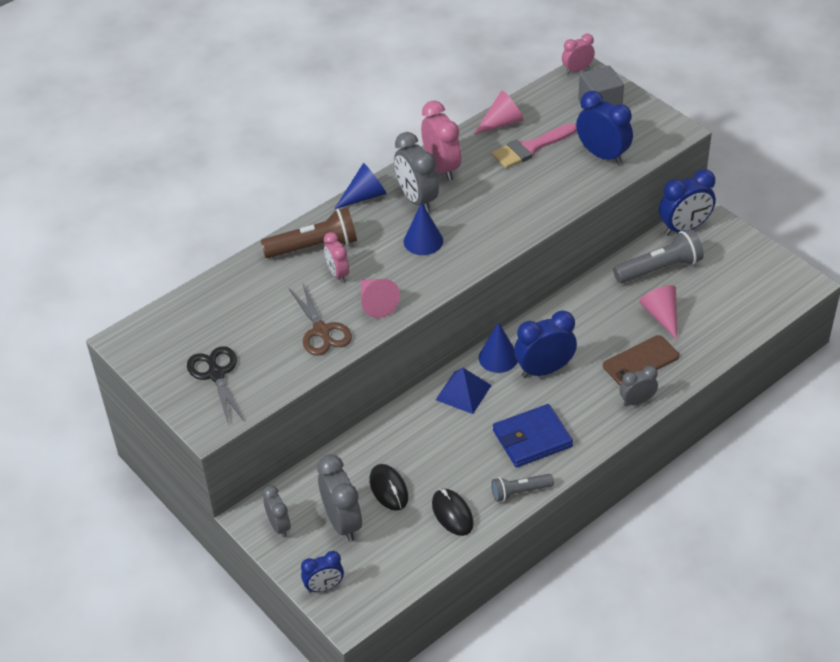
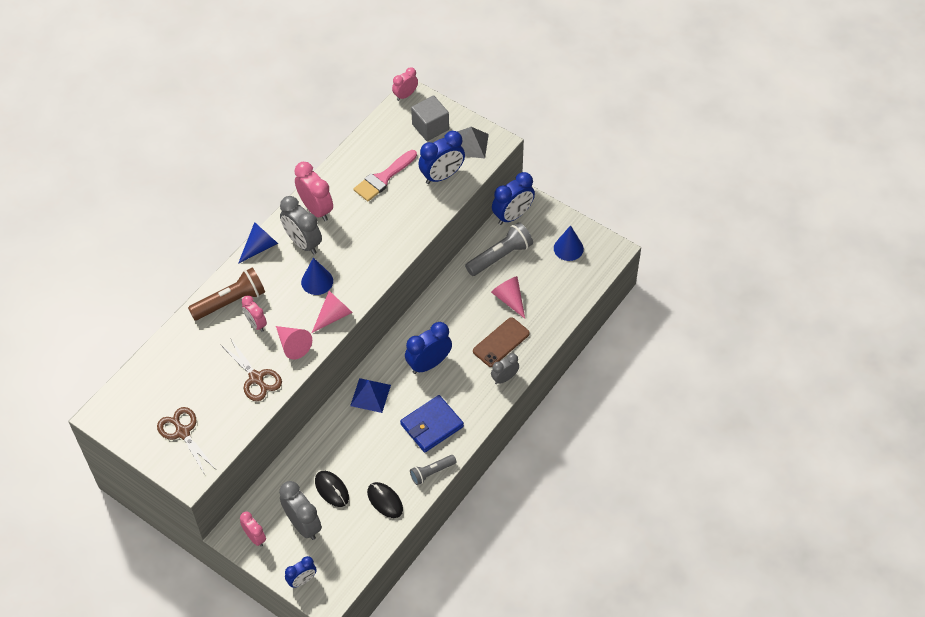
camera: 15 degrees left, 10 degrees up
black scissors [187,346,244,425] -> brown scissors [157,407,215,474]
grey clock [263,486,291,538] -> pink clock [240,512,266,547]
pink cone [473,90,524,135] -> pink cone moved to [312,291,353,333]
blue cone [479,322,518,373] -> blue cone moved to [554,225,584,261]
blue clock [576,91,633,165] -> blue clock turned 120 degrees clockwise [418,131,465,184]
none -> grey pyramid [458,127,489,158]

